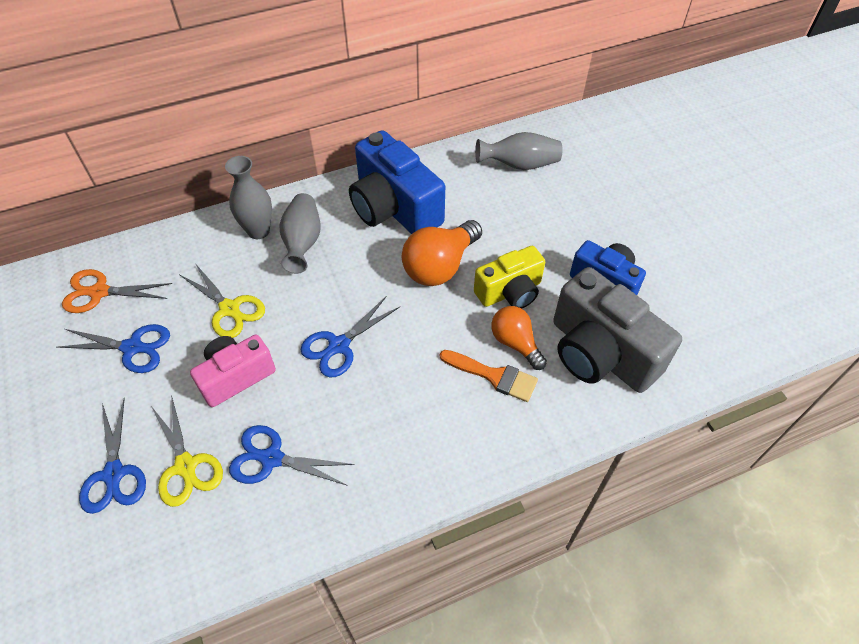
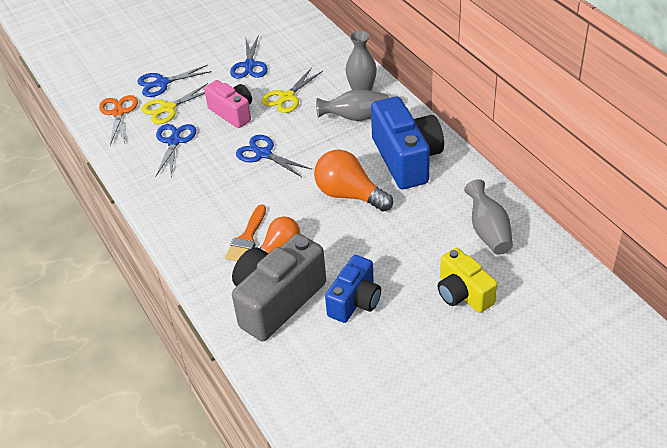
camera: 85 degrees right, 10 degrees down
orange scissors [62,269,172,313] -> orange scissors moved to [99,95,138,145]
blue camera [349,130,445,234] -> blue camera turned 120 degrees clockwise [371,97,444,189]
yellow camera [474,246,545,309] -> yellow camera moved to [438,248,497,313]

